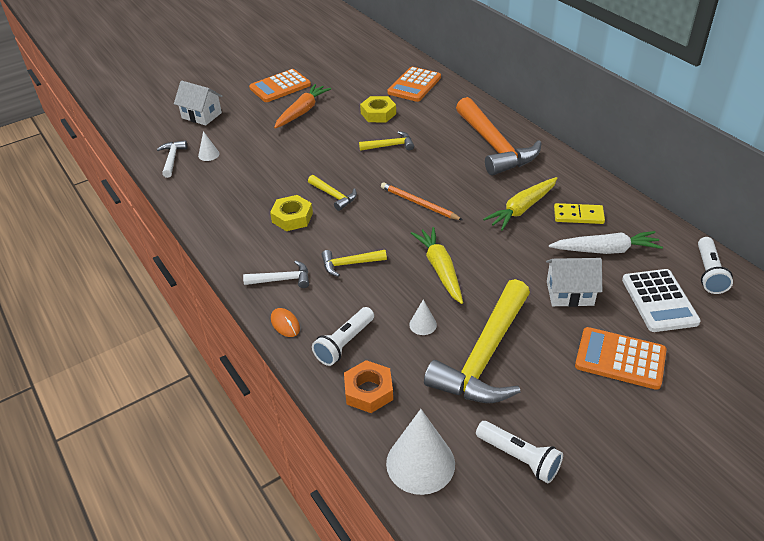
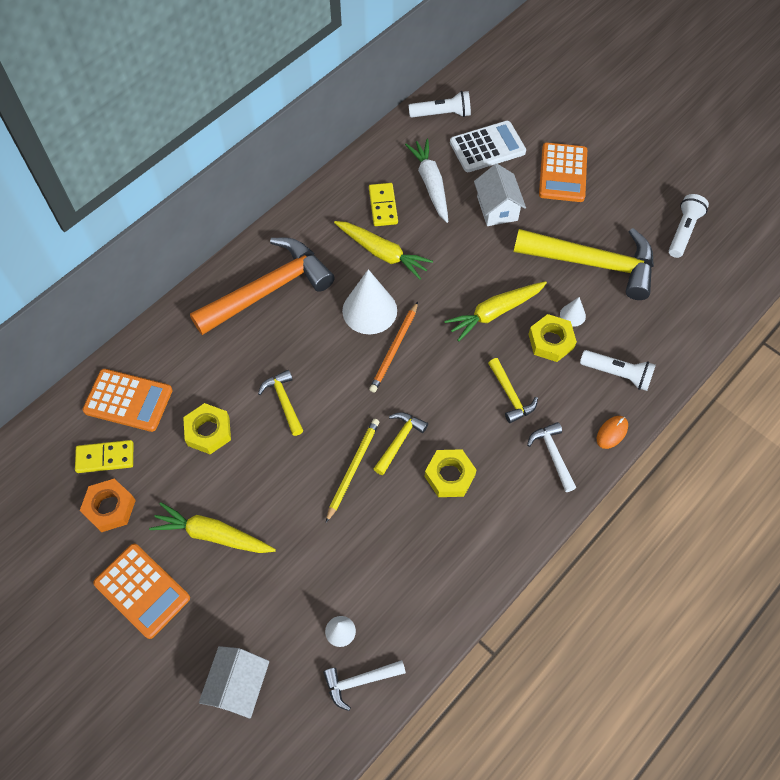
camera: 105 degrees left, 20 degrees up
orange carrot [274,84,331,128] -> yellow carrot [149,502,276,553]
orange nut [344,360,393,413] -> orange nut moved to [80,479,136,532]
white cone [386,409,455,495] -> white cone moved to [342,269,397,334]
none -> yellow domino [75,440,133,473]
none -> yellow pencil [326,419,380,523]
none -> yellow nut [528,314,577,362]

